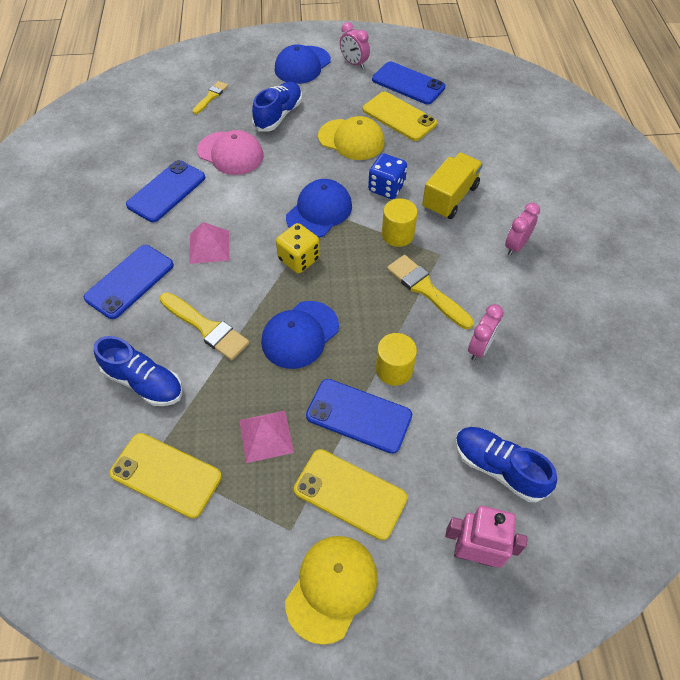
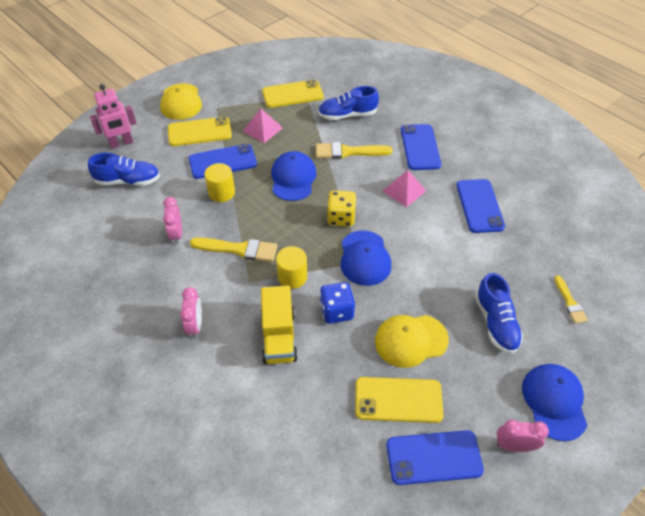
camera: 140 degrees right, 5 degrees down
pink cap [197,130,264,175] -> none

